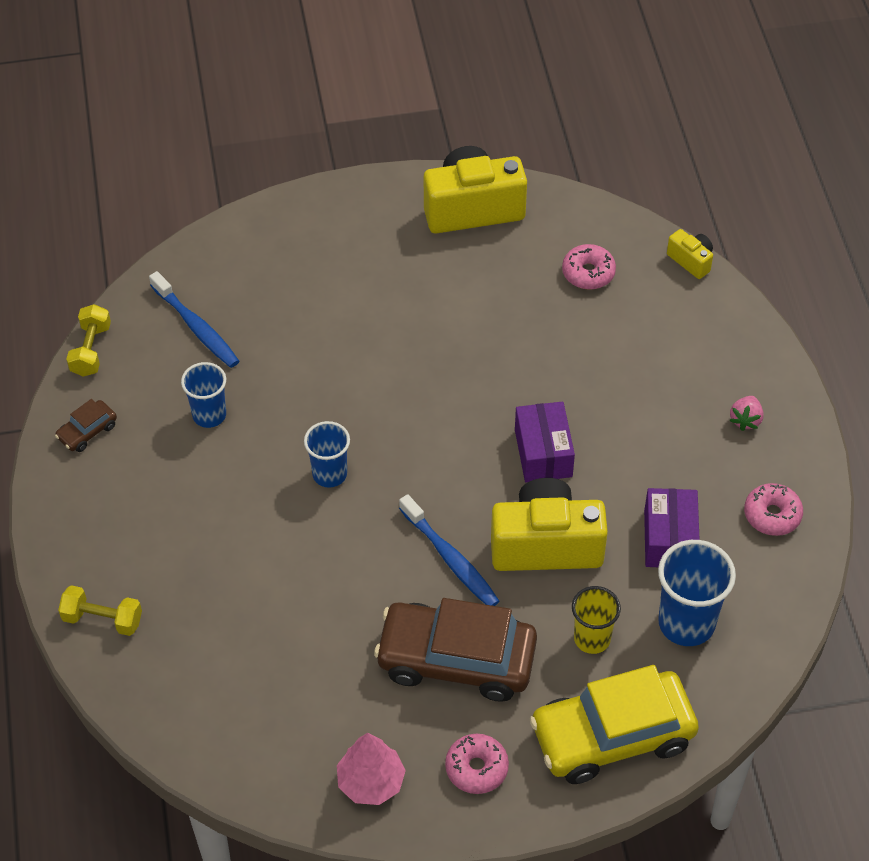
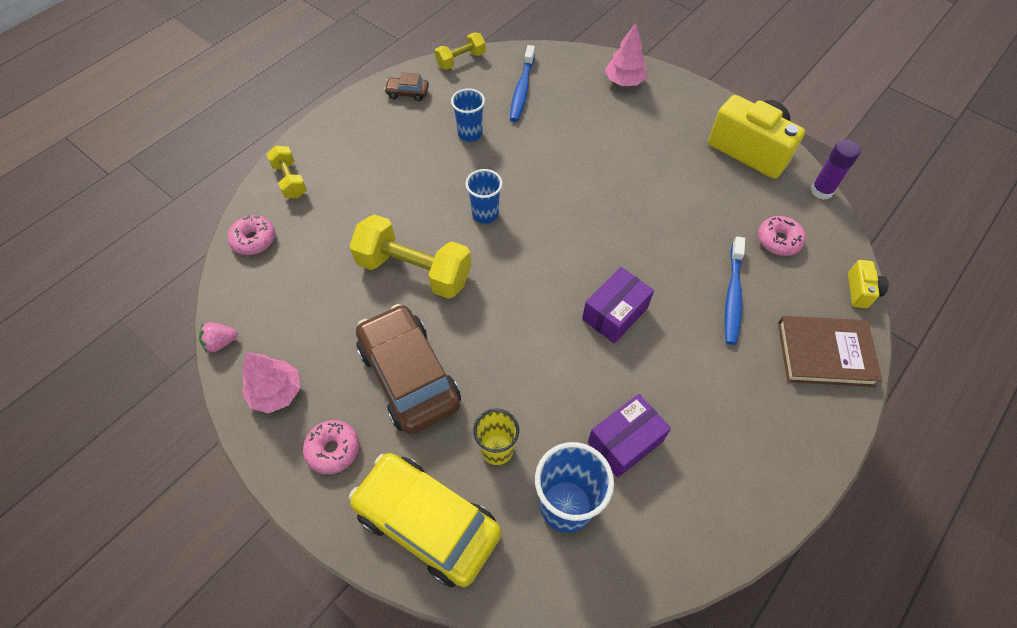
camera: 50 degrees right, 5 degrees up
blue toothbrush [399,494,499,606] -> blue toothbrush moved to [725,236,745,345]
yellow camera [491,478,608,571] -> none
pink strawberry [729,396,764,431] -> pink strawberry moved to [199,322,238,352]
pink donut [744,483,803,536] -> pink donut moved to [227,215,275,255]
none -> yellow dumbbell [349,214,472,299]
none -> pink tree [605,23,647,86]
none -> brown book [778,316,883,387]
none -> purple glue stick [811,139,861,200]

